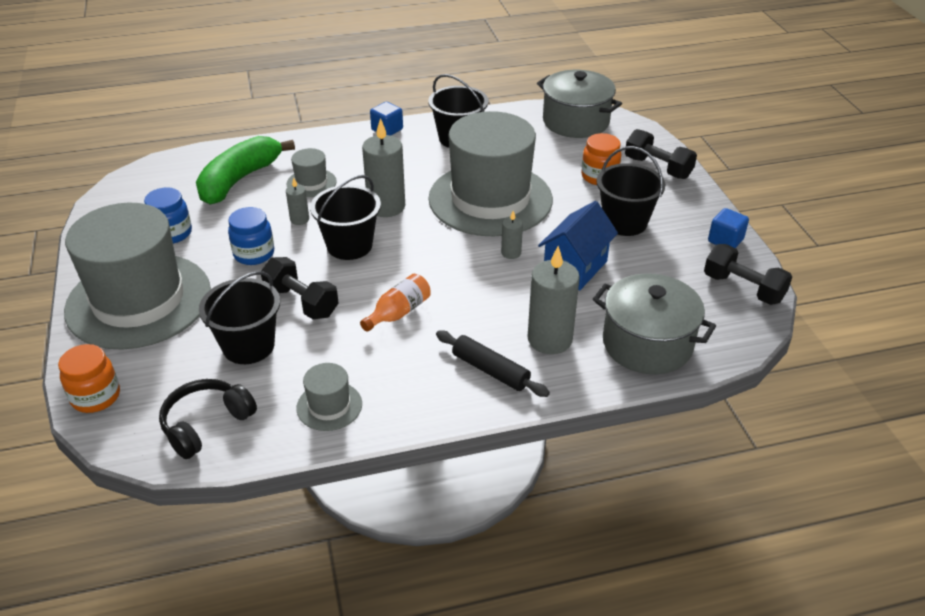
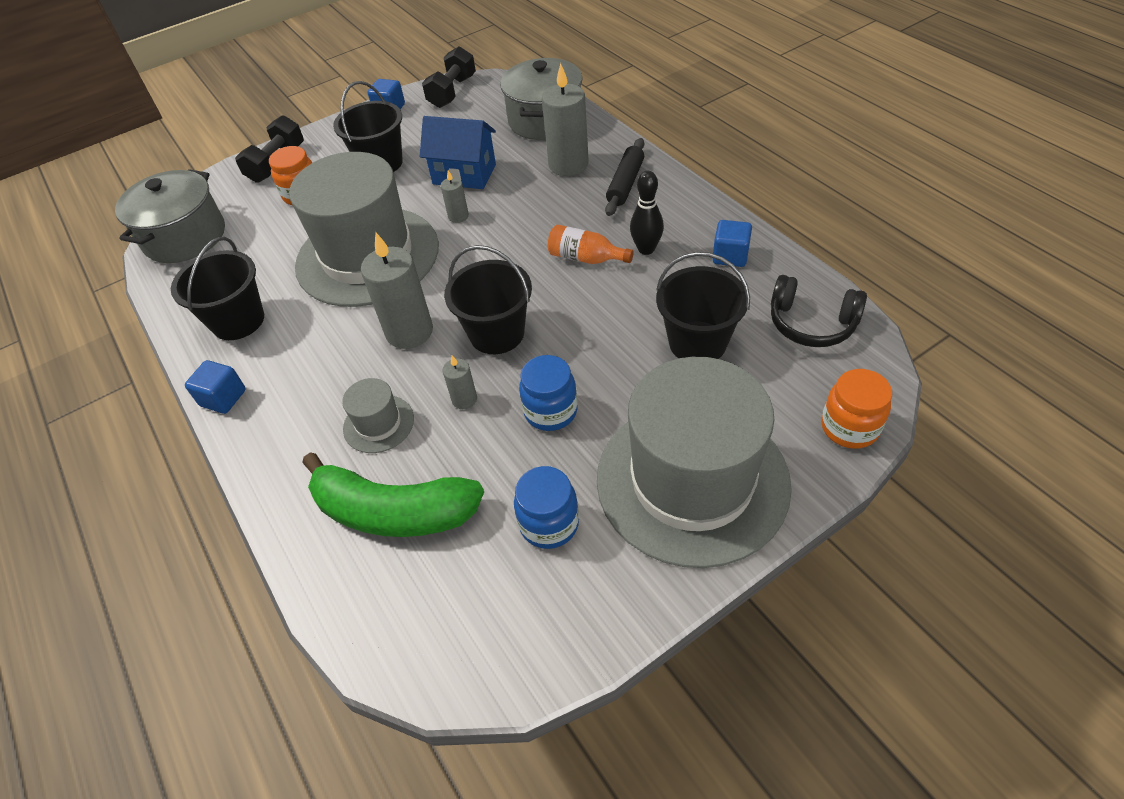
camera: 105 degrees left, 10 degrees up
black dumbbell [261,257,339,319] -> none
grey hat [296,363,362,431] -> blue cube [712,220,752,267]
none -> black bowling pin [630,171,664,255]

